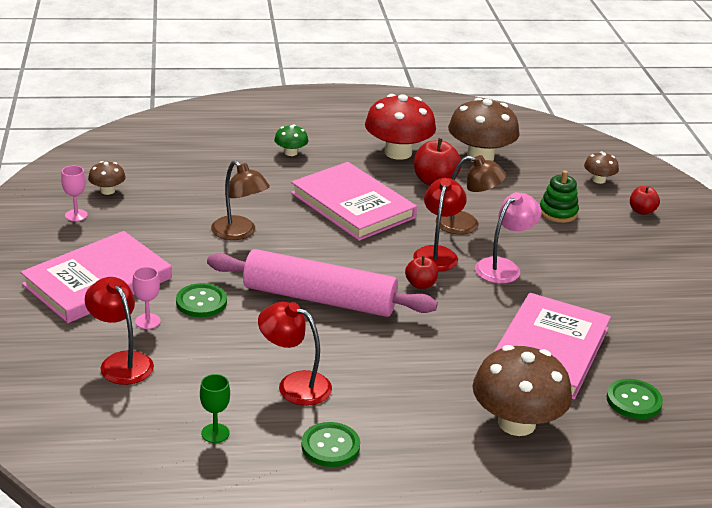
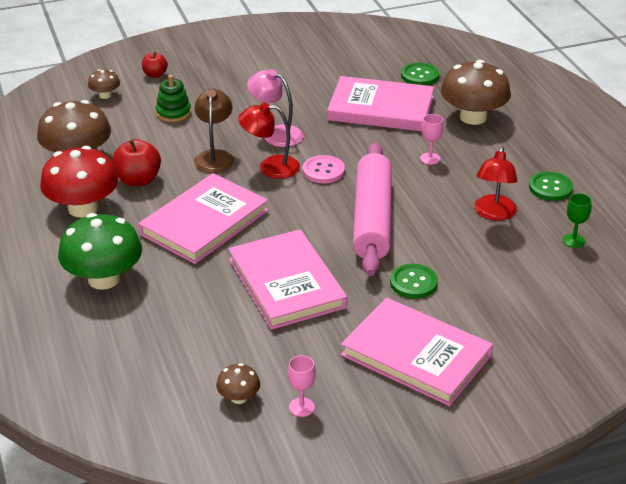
camera: 100 degrees left, 5 degrees up
red lamp [85,277,154,385] -> none
pink goblet [132,267,161,329] -> pink goblet moved to [420,114,443,165]
brown lamp [211,160,270,240] -> pink book [228,229,347,330]
green mushroom [274,125,309,156] -> green mushroom [58,213,142,290], size x2.10
red apple [405,256,438,289] -> pink button [302,155,345,183]

